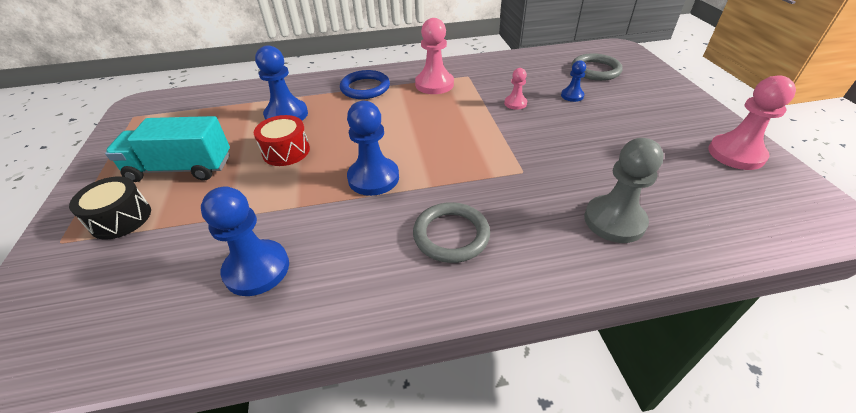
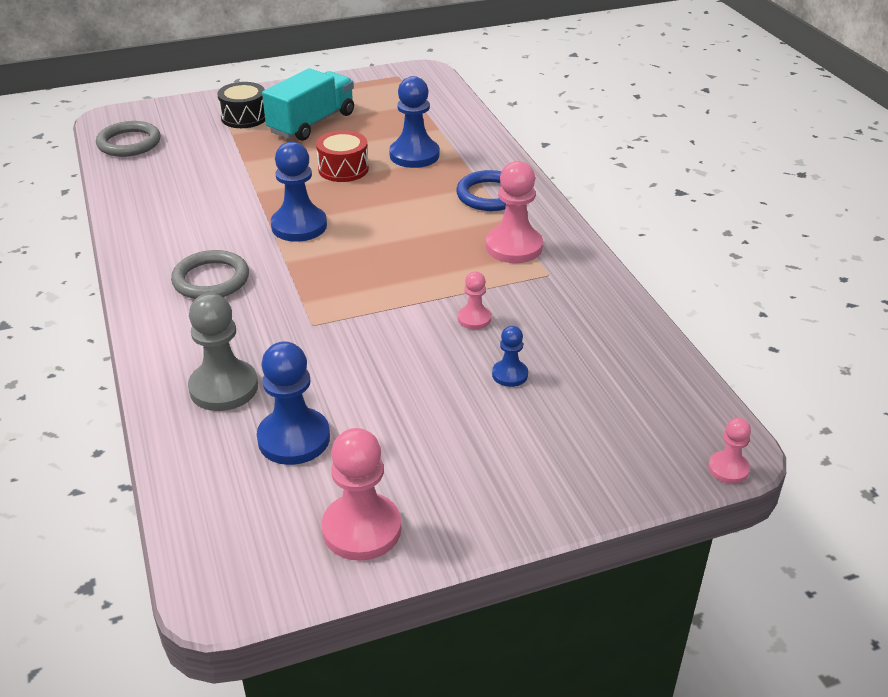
camera: 80 degrees right, 5 degrees down
turquoise truck [105,116,230,182] -> turquoise truck turned 45 degrees clockwise [262,68,354,141]
blue pawn [201,186,289,296] -> blue pawn moved to [257,341,330,465]
grey ring [572,53,623,81] -> grey ring moved to [96,121,161,157]
none -> pink pawn [708,418,751,484]

